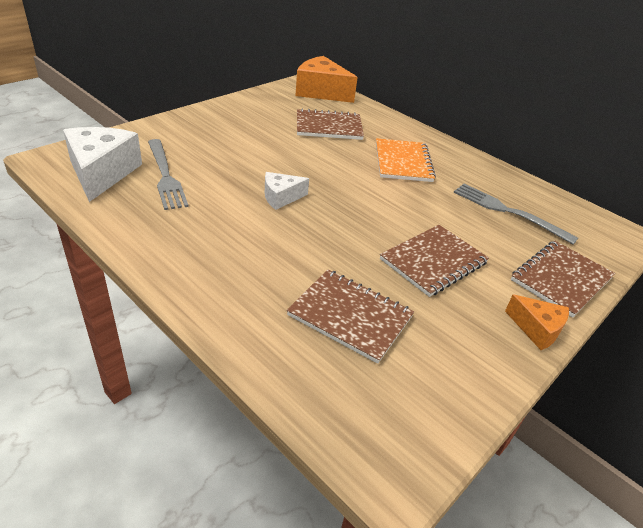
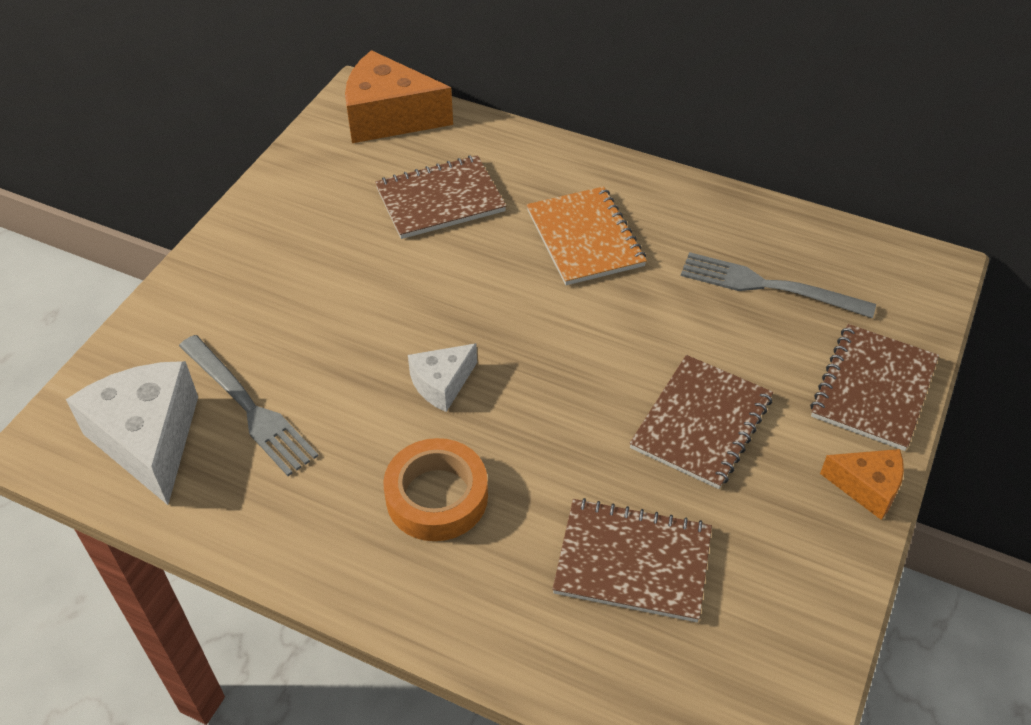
camera: 15 degrees left, 10 degrees up
none -> orange tape [383,438,488,541]

